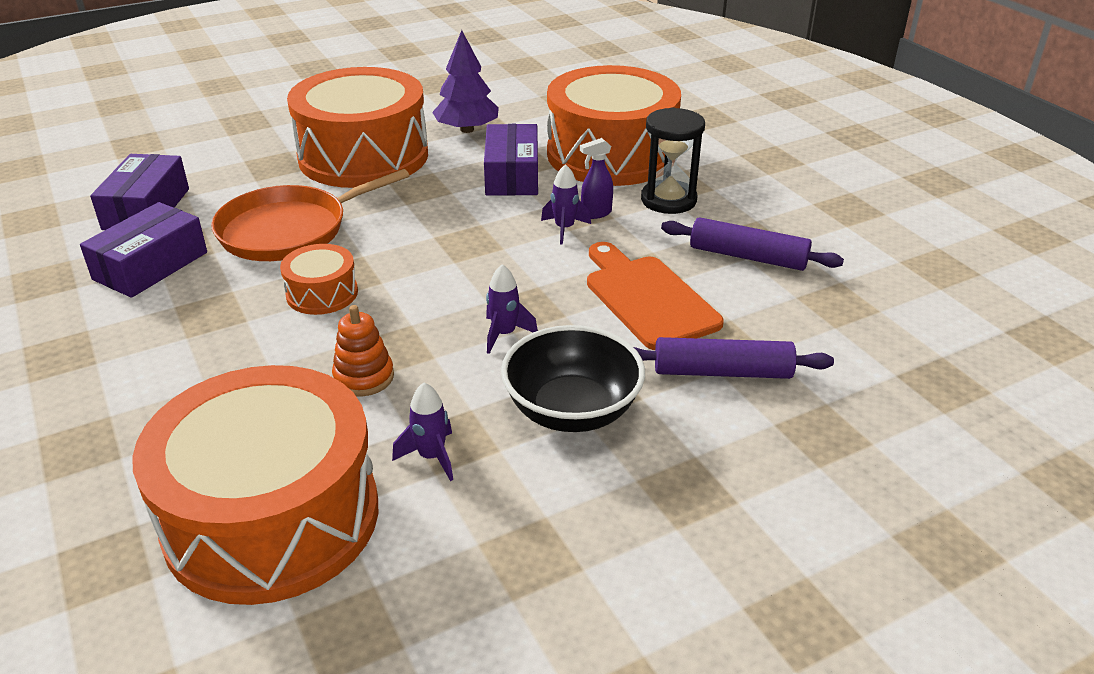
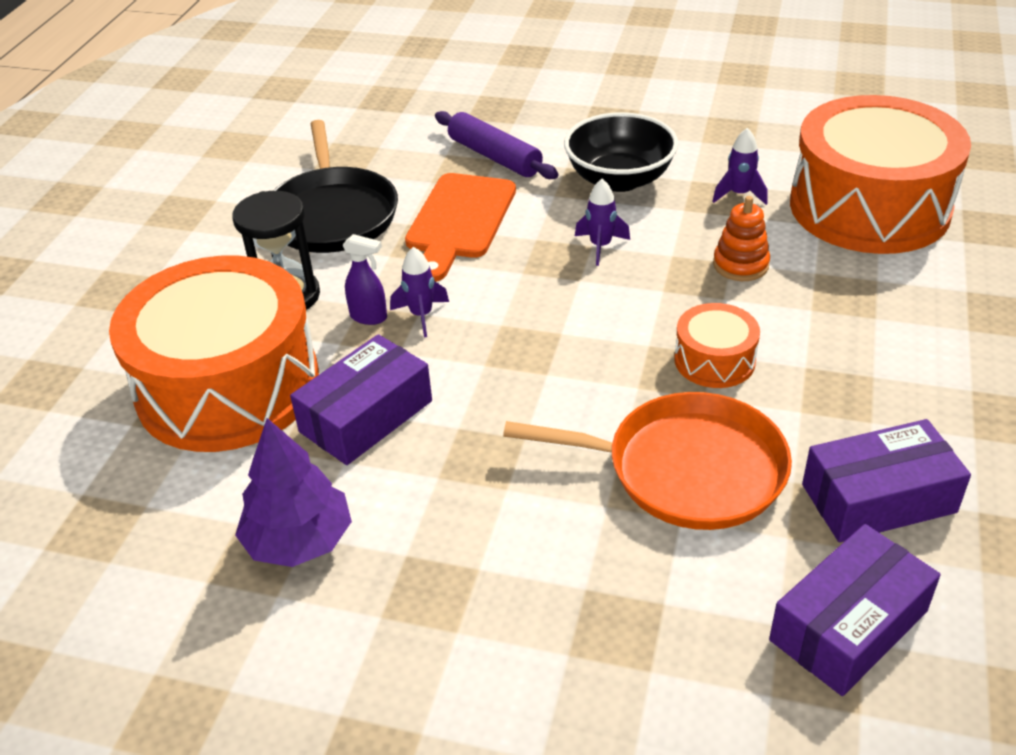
camera: 135 degrees left, 5 degrees up
orange drum [287,67,428,188] -> none
purple rolling pin [661,217,844,271] -> black pan [273,120,398,253]

